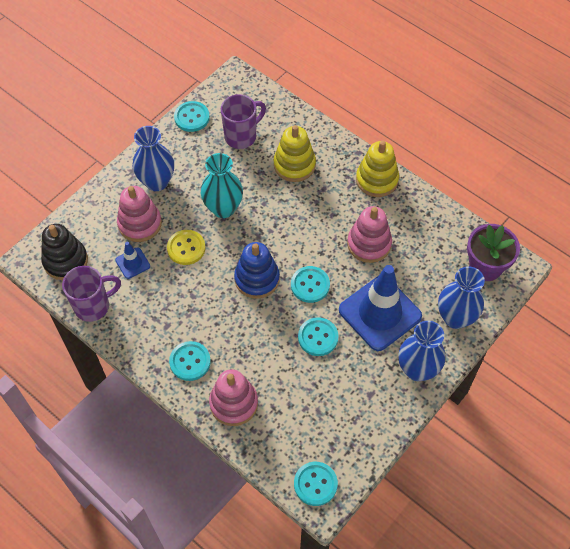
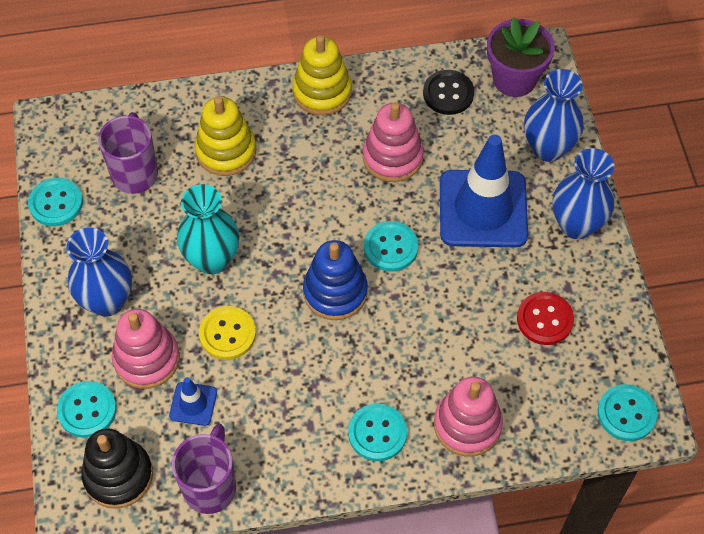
camera: 50 degrees left, 0 degrees up
turquoise button [298,317,339,356] -> turquoise button moved to [57,381,117,438]
none -> black button [423,70,474,115]
none -> red button [517,292,574,345]

